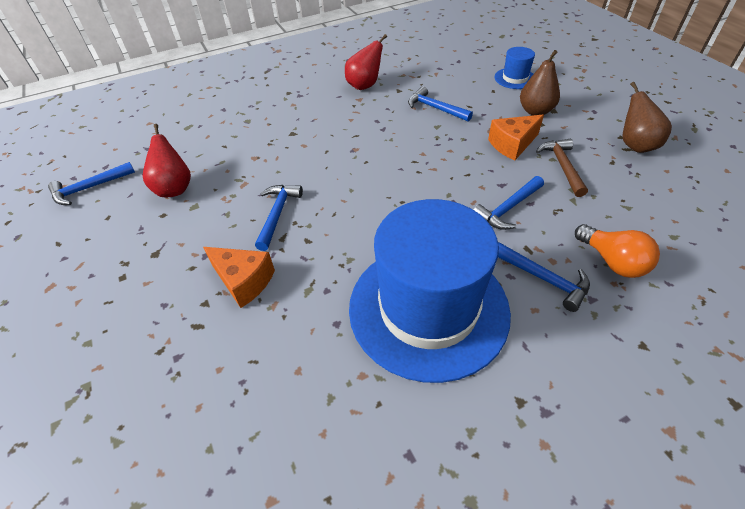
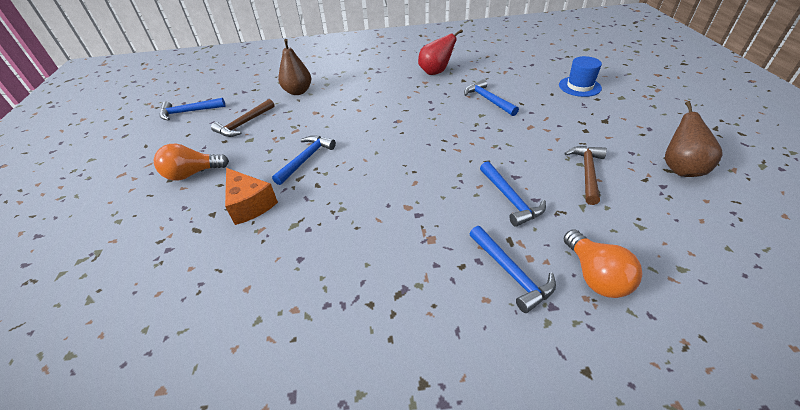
camera: 20 degrees right, 5 degrees down
red pear [143,124,191,197] -> brown hammer [211,99,275,137]
blue hat [349,199,511,383] -> none
blue hammer [473,176,544,230] -> blue hammer turned 90 degrees counterclockwise [480,161,546,227]
orange cheese [488,115,544,160] -> none
brown pear [520,50,560,115] -> brown pear moved to [278,39,311,95]
none -> orange light bulb [154,144,229,181]

